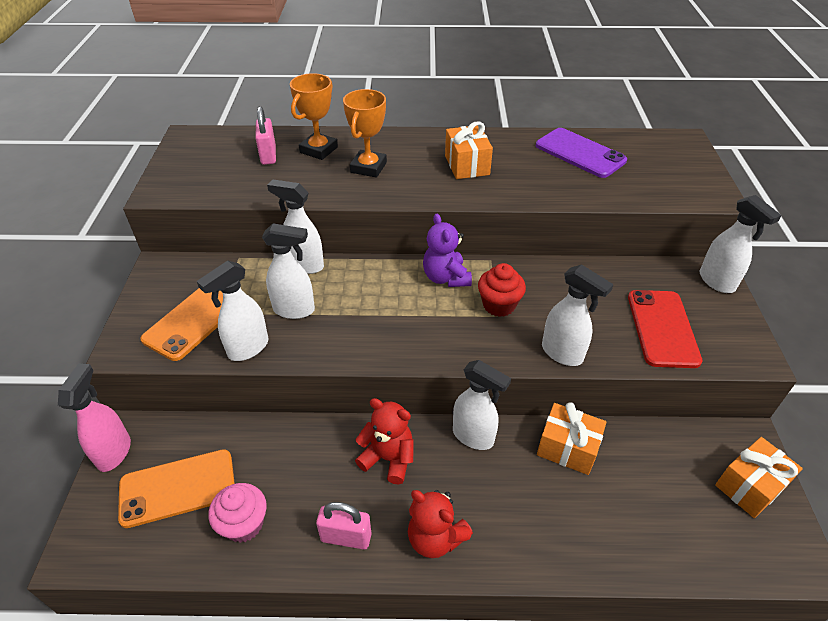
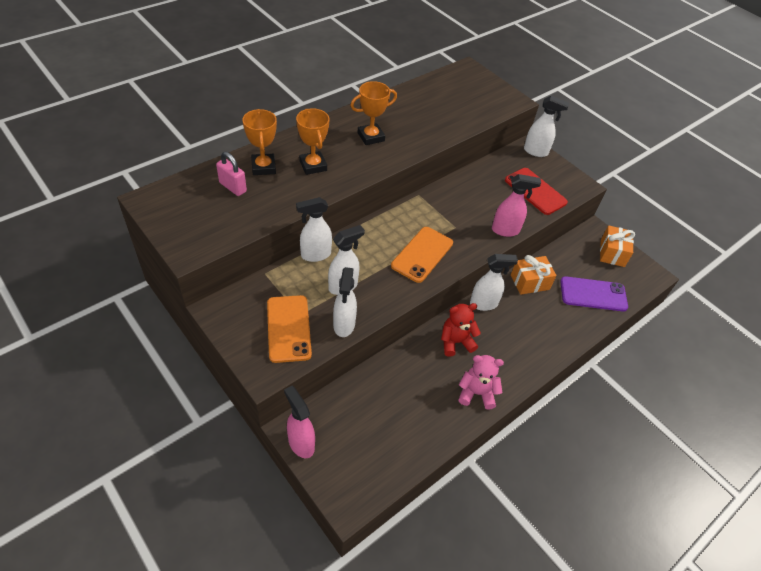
camera: 45 degrees left, 5 degrees up
orange phone [118,449,235,528] -> orange phone moved to [391,227,453,283]
pink cupcake [208,483,267,543] -> none
pink padlock [316,502,371,550] -> pink teddy bear [458,355,504,410]
red teddy bear [408,490,473,558] -> none
purple teddy bear [423,214,472,287] -> none
orange gift [445,122,493,179] -> orange trophy [350,81,397,145]
red cupcake [478,263,526,317] -> none
purple phone [536,128,627,178] -> purple phone moved to [560,276,628,311]
white spray bottle [542,265,614,366] -> pink spray bottle [492,174,541,237]

